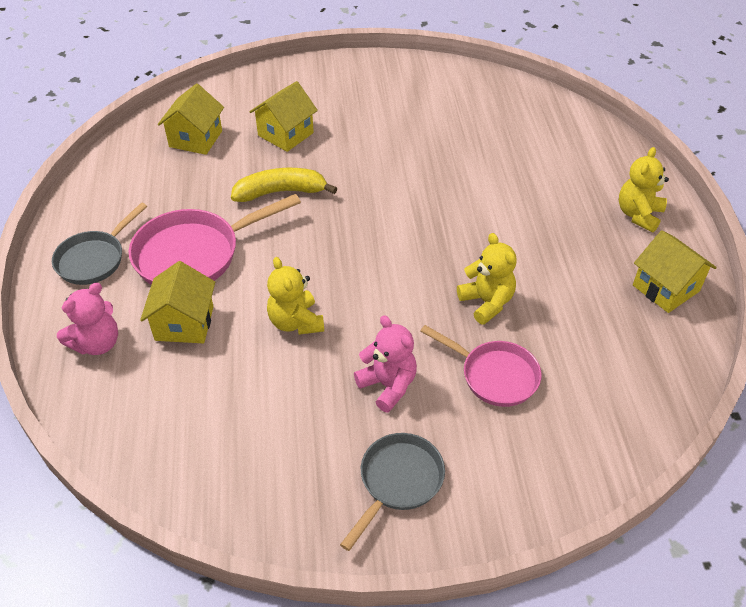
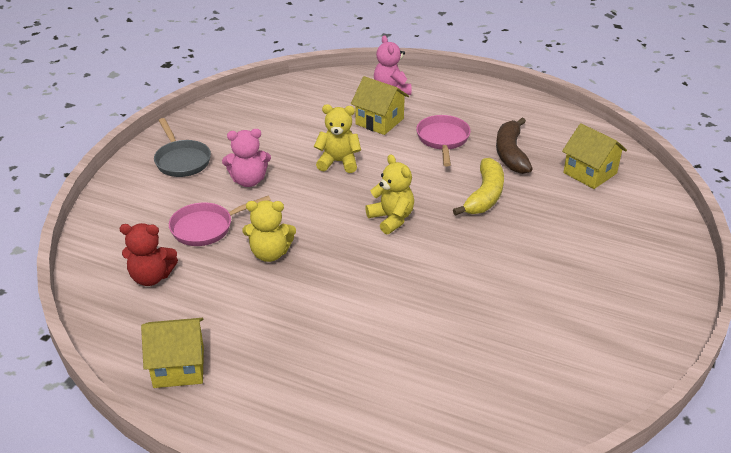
camera: 120 degrees right, 10 degrees down
grey pan [52,202,147,285] -> none
pink pan [129,194,301,285] -> pink pan [416,115,471,166], size x0.65
yellow house [249,81,318,152] -> none
yellow teddy bear [619,147,669,232] -> yellow teddy bear moved to [365,154,414,234]
none -> red teddy bear [119,223,178,286]
none -> brown banana [496,118,533,174]

